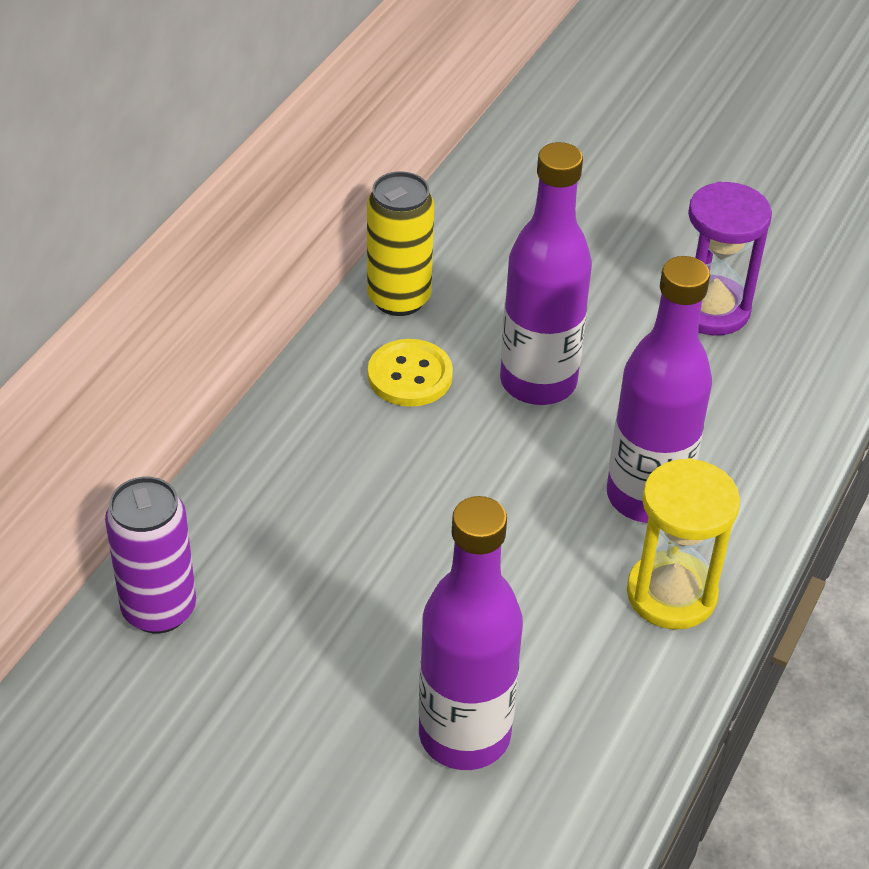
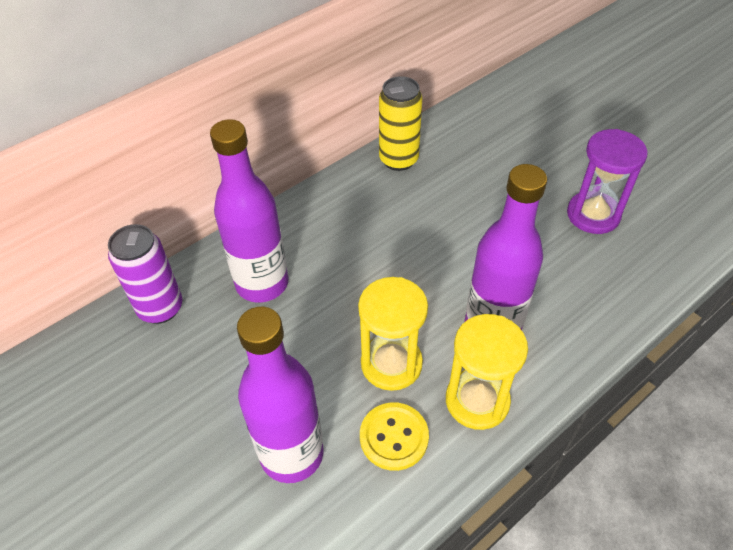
camera: 25 degrees right, 5 degrees up
yellow button [368,339,453,407] -> yellow button moved to [360,402,429,471]
purple bottle [500,142,592,405] -> purple bottle moved to [210,119,288,303]
none -> yellow hourglass [358,277,428,391]

